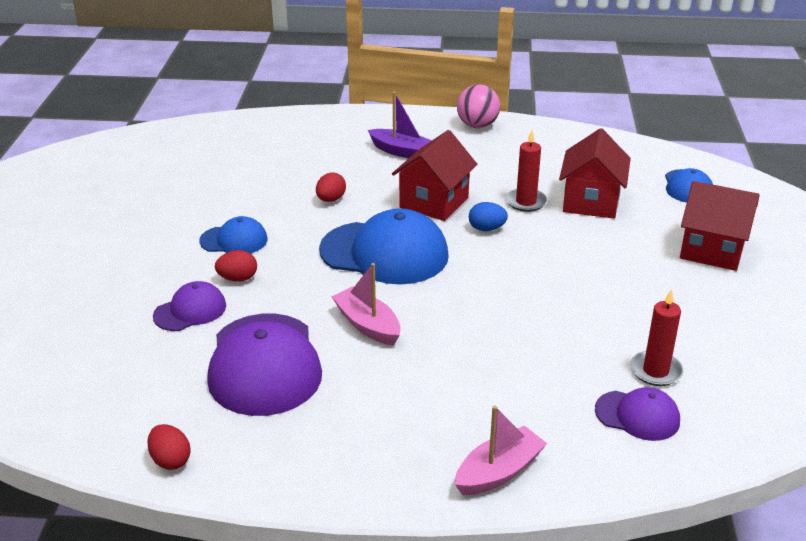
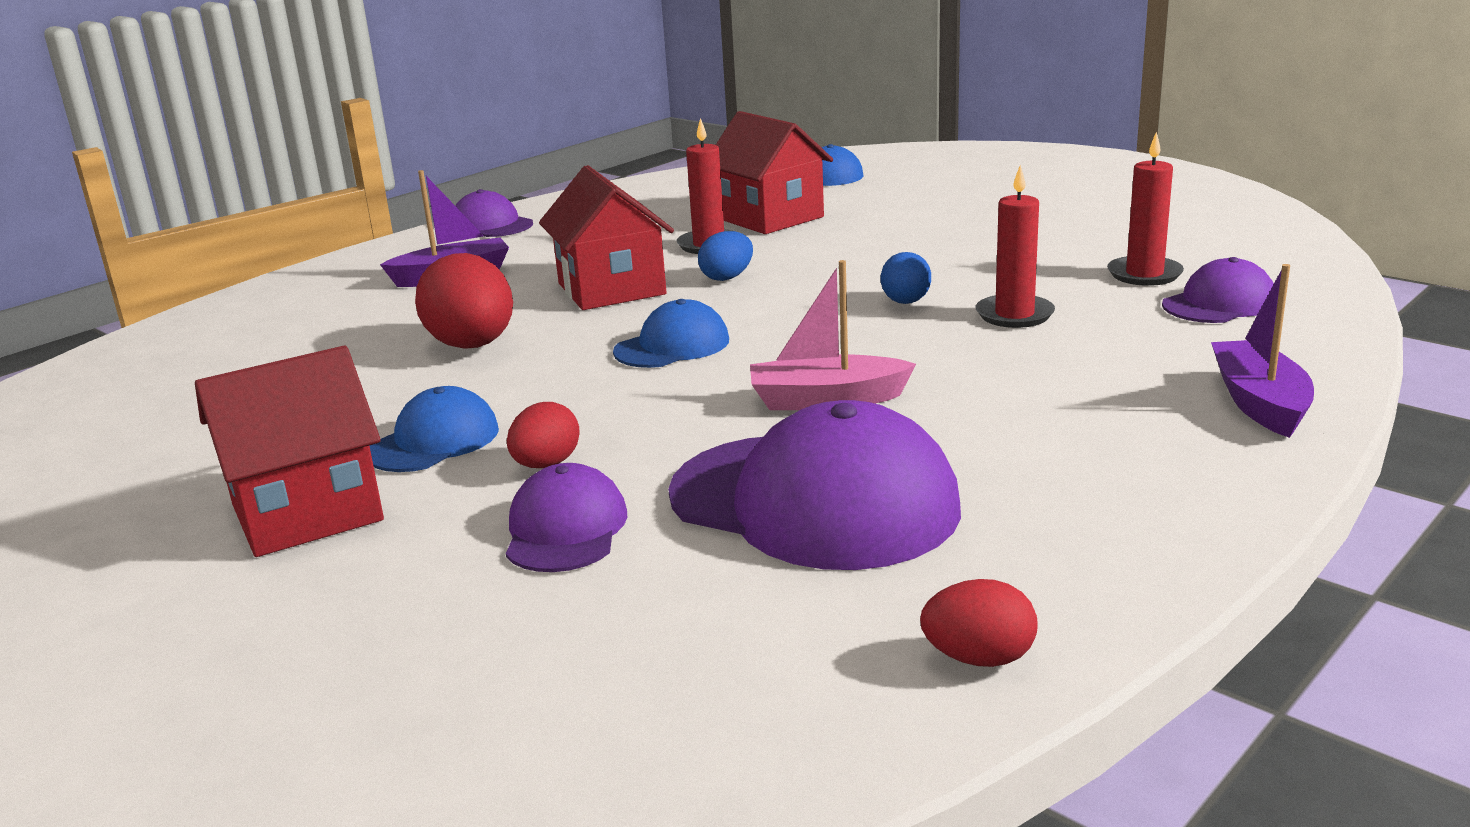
camera: 50 degrees left, 10 degrees down
red egg [316,172,346,202] -> red egg [415,253,513,349], size x1.79
blue cap [319,208,449,284] -> blue cap [613,299,729,368], size x0.53
pink boat [455,405,547,495] -> purple boat [1211,264,1314,438]
pink ball [457,84,500,128] -> purple cap [455,189,533,237]
red house [680,181,760,271] -> red house moved to [195,345,384,557]
none -> blue egg [881,252,931,304]
none -> red candle [975,165,1055,328]

